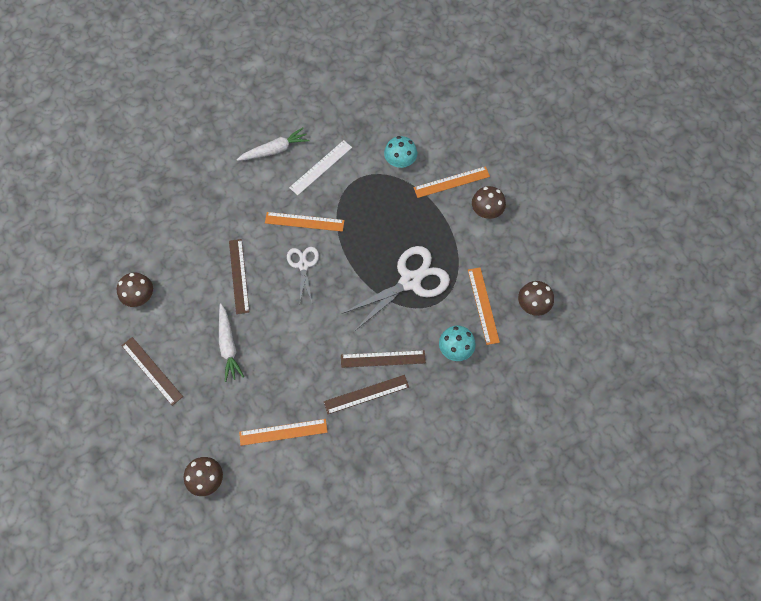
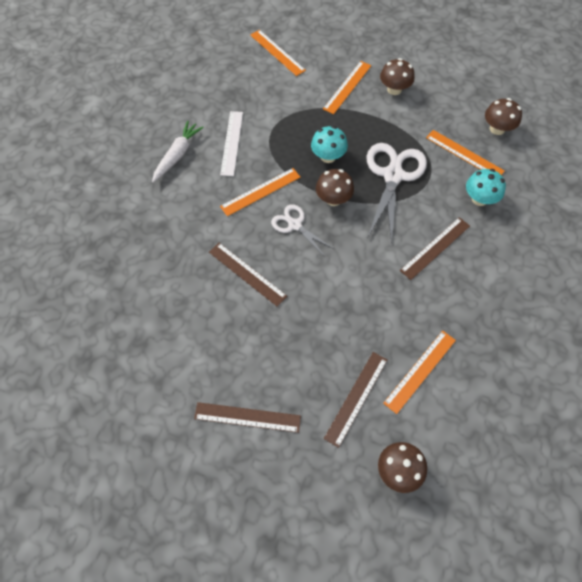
camera: 40 degrees left, 5 degrees down
brown mushroom [117,273,153,307] -> brown mushroom moved to [316,169,354,206]
white carrot [219,304,244,382] -> none
brown ruler [324,375,409,414] -> brown ruler moved to [324,352,387,448]
turquoise mushroom [384,136,417,168] -> turquoise mushroom moved to [311,126,348,163]
none -> orange ruler [250,30,306,76]

